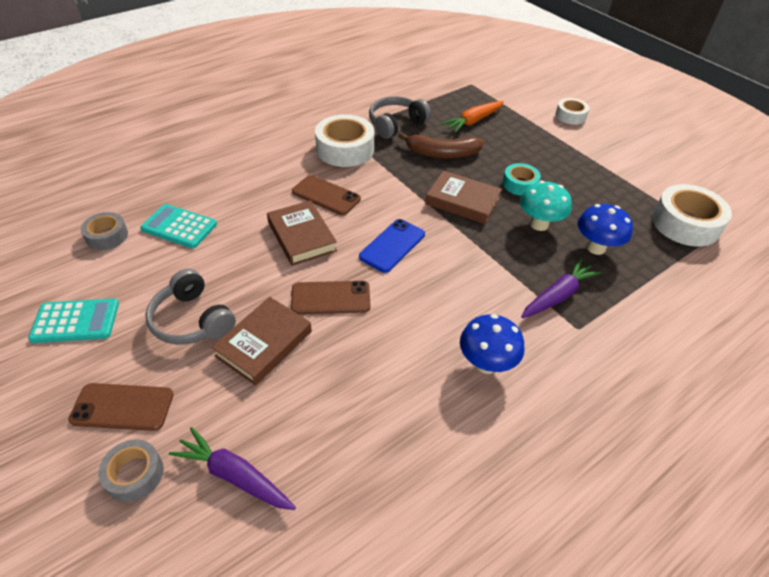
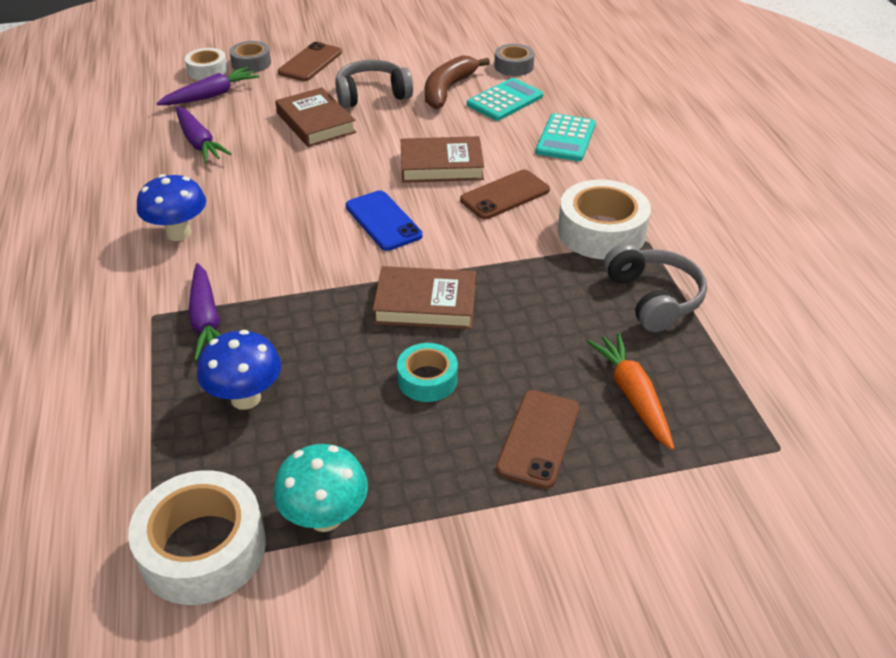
camera: 115 degrees right, 5 degrees down
turquoise calculator [28,298,119,343] -> turquoise calculator moved to [536,113,596,161]
brown phone [291,281,370,315] -> brown phone moved to [496,390,579,489]
brown banana [398,132,484,158] -> brown banana moved to [425,56,490,109]
brown book [425,171,502,224] -> brown book turned 45 degrees clockwise [373,266,476,329]
turquoise mushroom [520,181,572,231] -> turquoise mushroom moved to [273,444,368,532]
white tape [555,98,589,125] -> white tape moved to [185,48,228,80]
none -> purple carrot [176,107,232,163]

